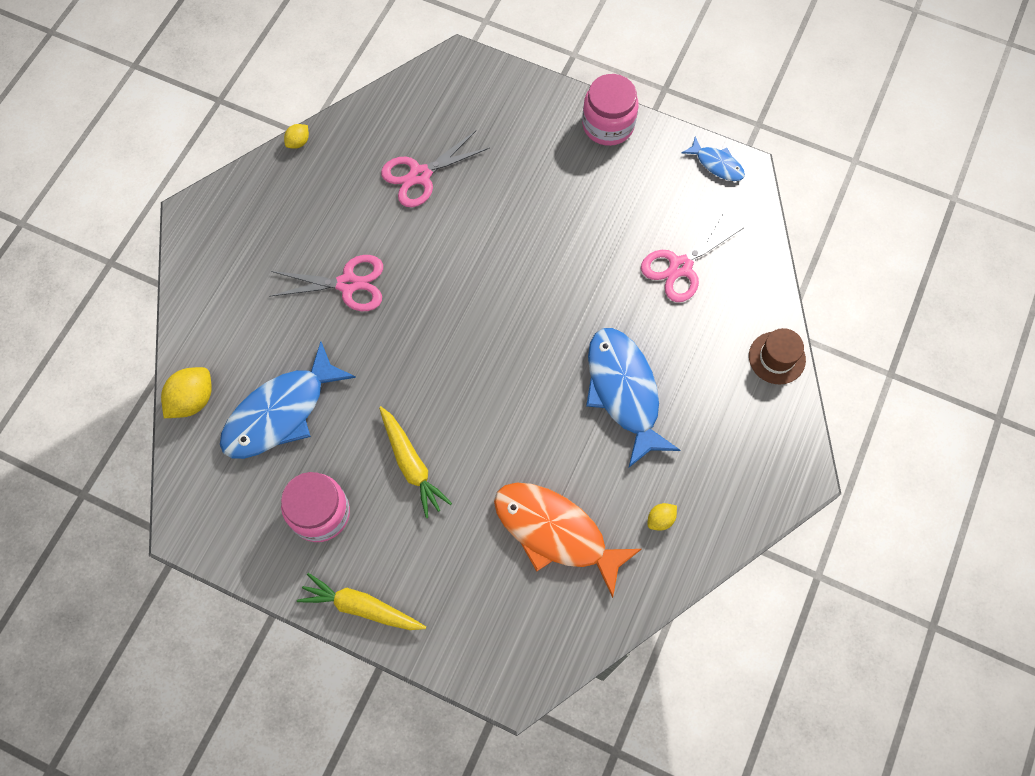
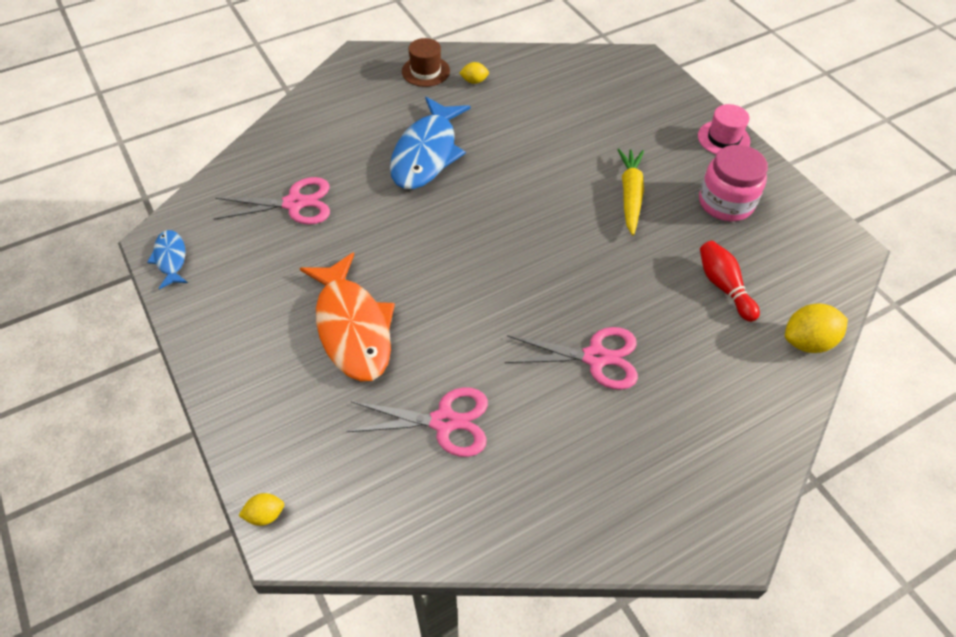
camera: 145 degrees left, 15 degrees down
blue fish [220,341,356,459] -> red bowling pin [700,241,760,322]
pink scissors [269,255,383,311] -> pink scissors turned 150 degrees clockwise [505,327,638,390]
yellow lemon [284,124,309,149] -> yellow lemon moved to [238,493,284,526]
yellow carrot [297,573,426,630] -> pink hat [698,104,750,154]
orange fish [494,483,642,598] -> orange fish moved to [300,252,395,381]
pink jar [582,74,638,146] -> none
brown hat [749,328,806,384] -> brown hat moved to [402,38,450,87]

